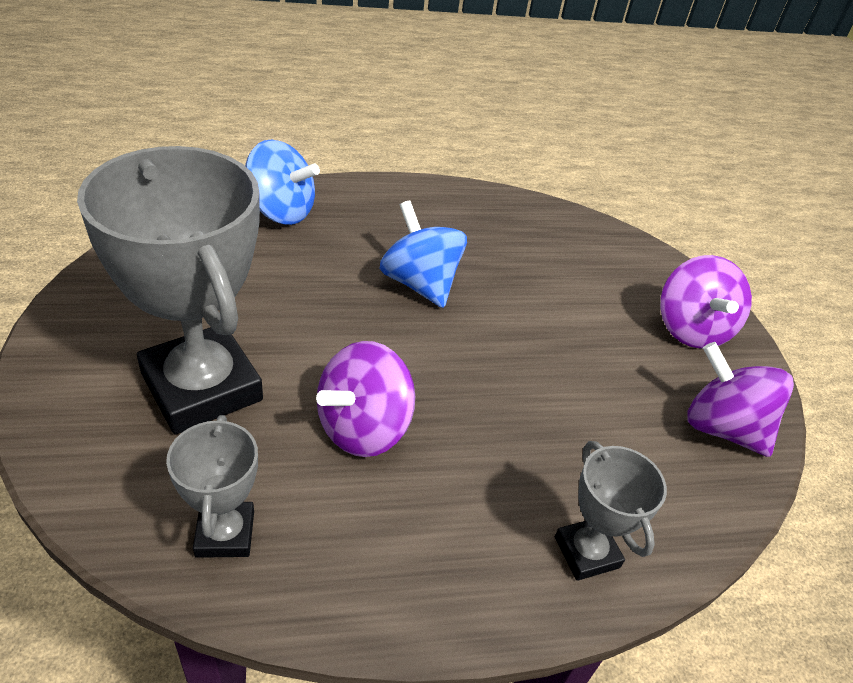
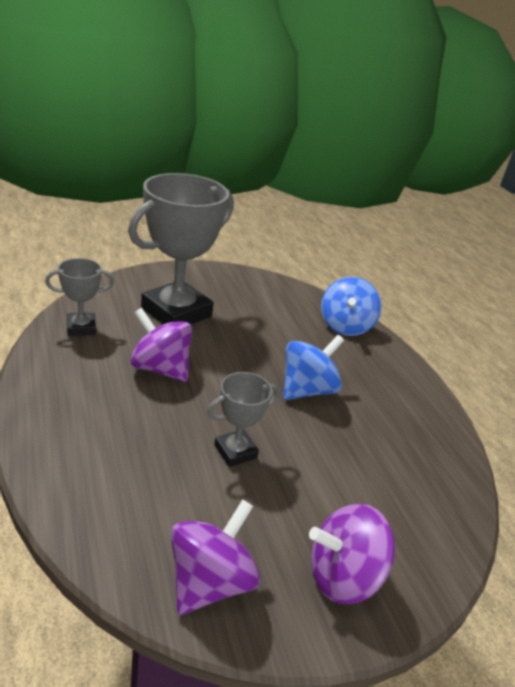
camera: 80 degrees right, 10 degrees down
grey trophy [555,441,667,581] -> grey trophy moved to [207,372,279,467]

